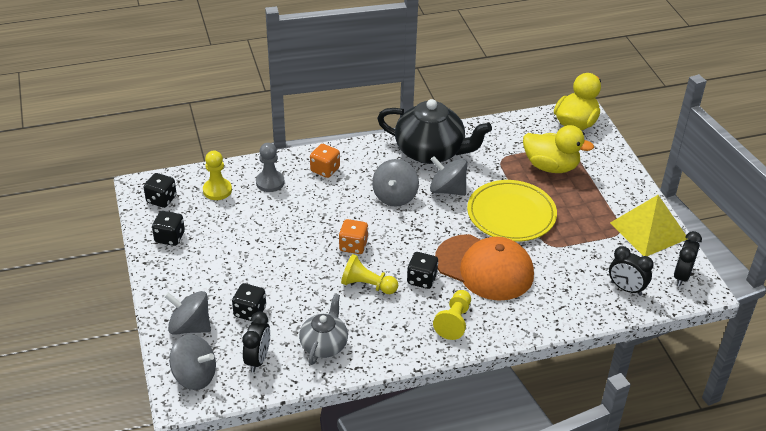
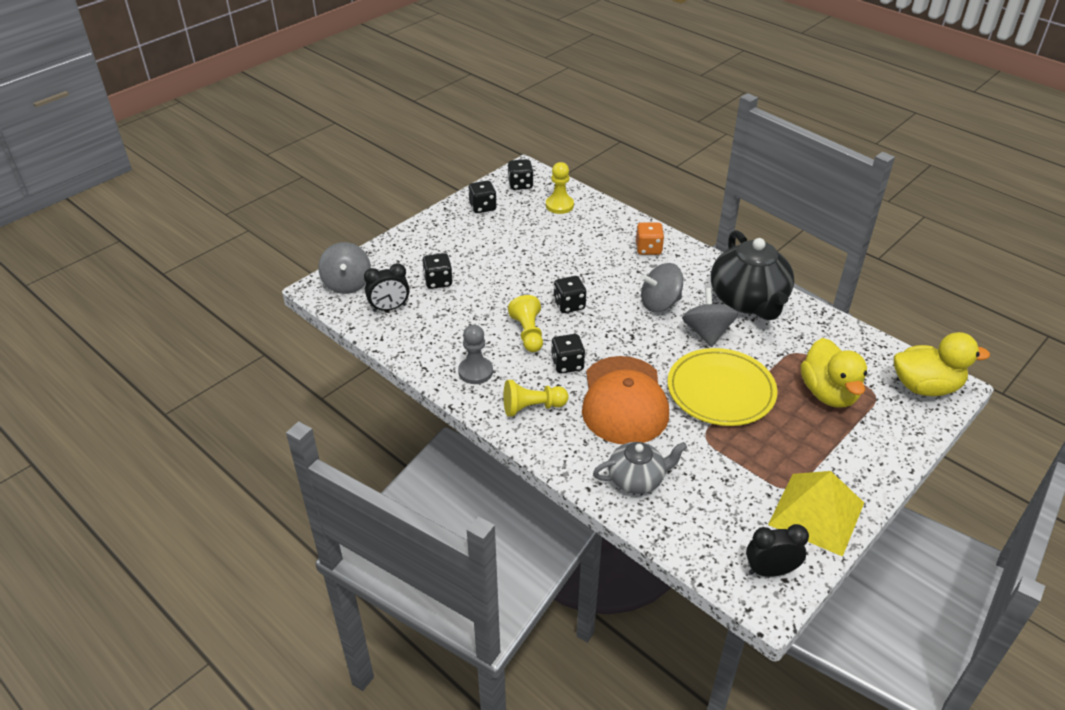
camera: 60 degrees right, 0 degrees up
grey spinning top [164,291,211,335] -> none
grey pawn [256,143,285,192] -> grey pawn moved to [458,325,493,384]
grey teapot [299,294,348,365] -> grey teapot moved to [593,442,687,494]
orange dice [339,219,368,254] -> black dice [554,276,586,313]
black clock [609,246,654,296] -> none

